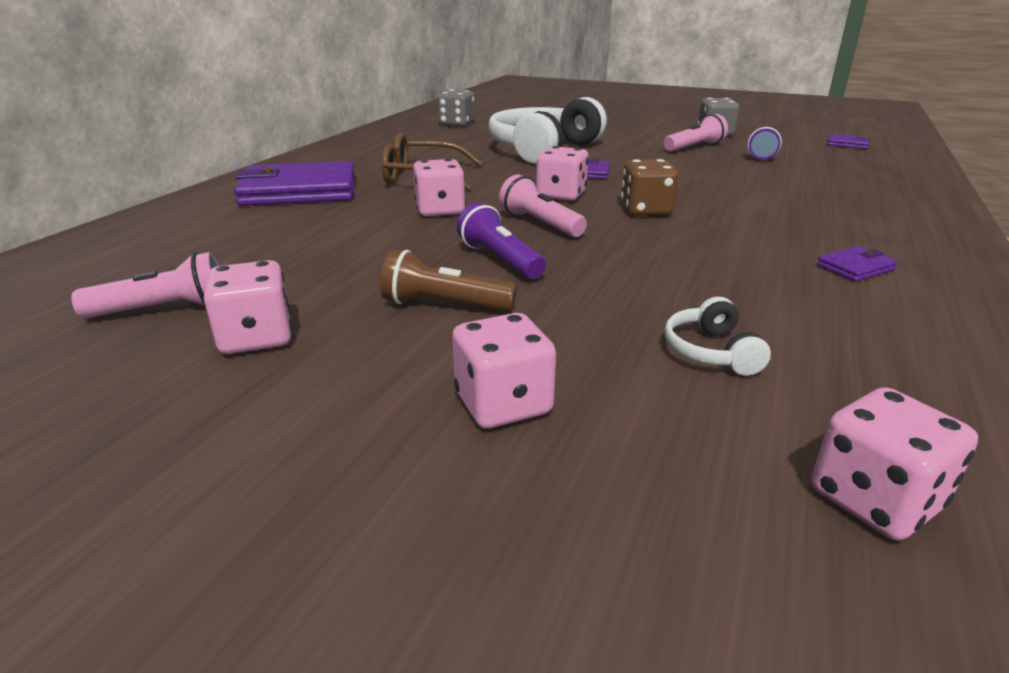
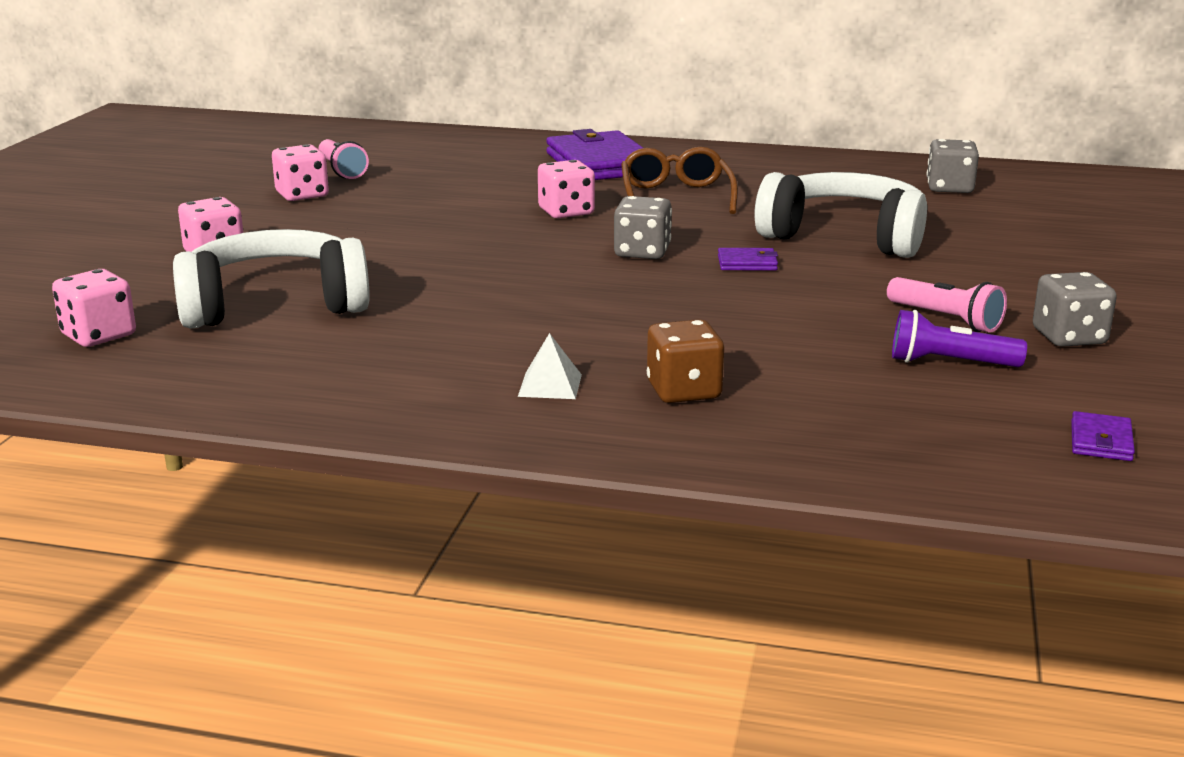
camera: 80 degrees right, 5 degrees down
brown flashlight [380,249,517,311] -> none
purple flashlight [457,203,546,279] -> none
pink flashlight [499,174,587,237] -> none
pink dice [536,146,589,201] -> grey dice [614,196,672,259]
brown dice [621,159,679,215] -> brown dice moved to [647,319,724,403]
white headphones [664,297,771,376] -> white headphones [173,229,370,329], size x2.38
purple wallet [817,246,898,281] -> none
none -> white pyramid [518,333,582,399]

